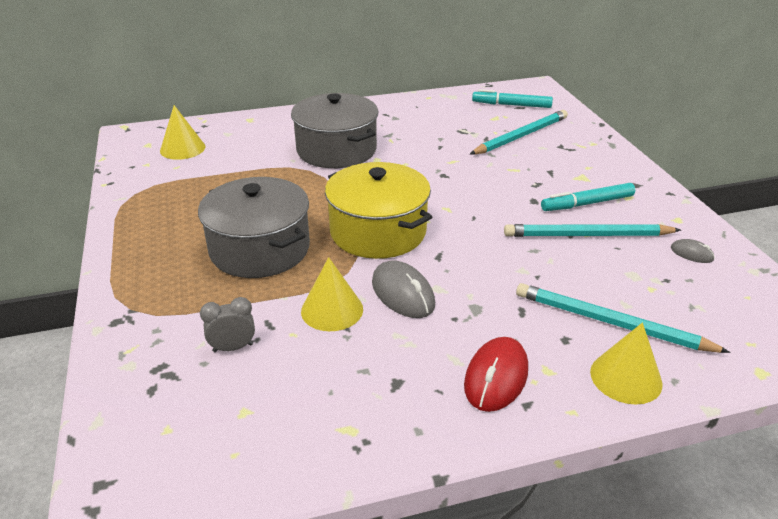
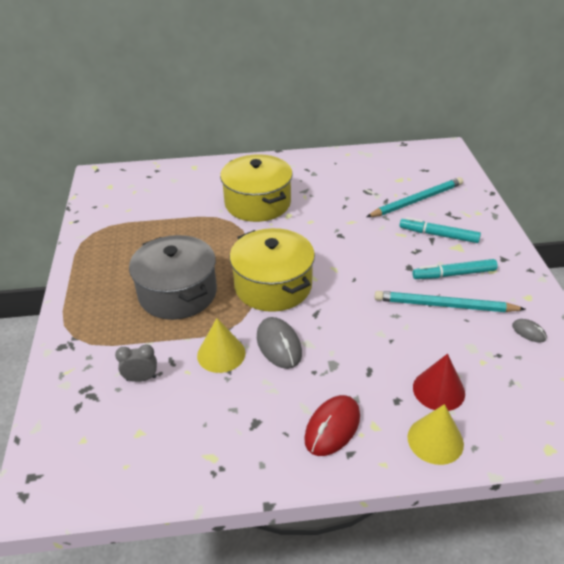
camera: 10 degrees right, 5 degrees up
yellow cone [160,105,206,160] -> none
grey pot [291,93,378,168] -> yellow pot [220,154,293,222]
turquoise marker [472,89,553,108] -> turquoise marker moved to [399,217,481,243]
turquoise pencil [516,283,730,353] -> red cone [413,354,465,411]

